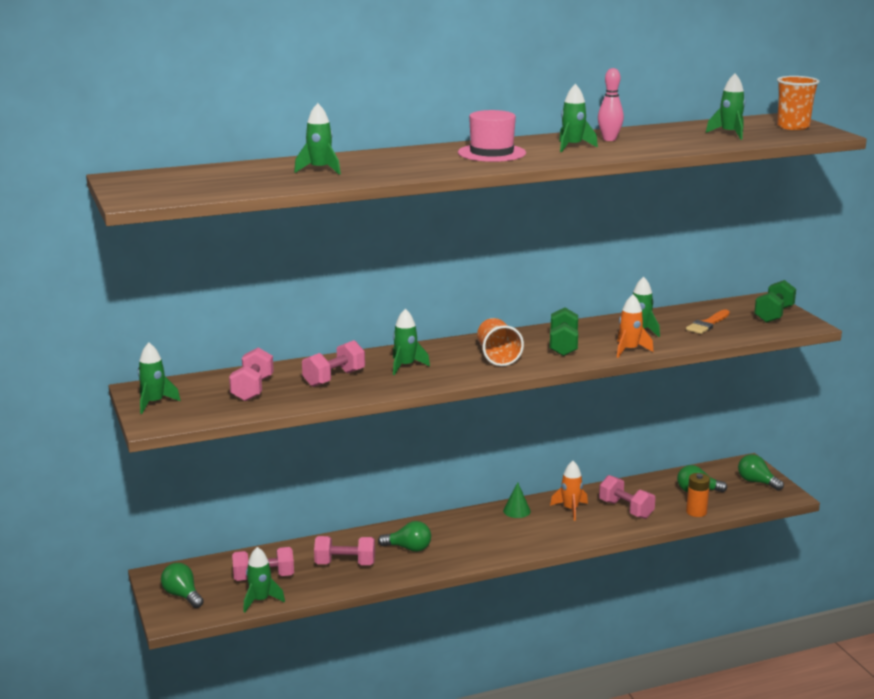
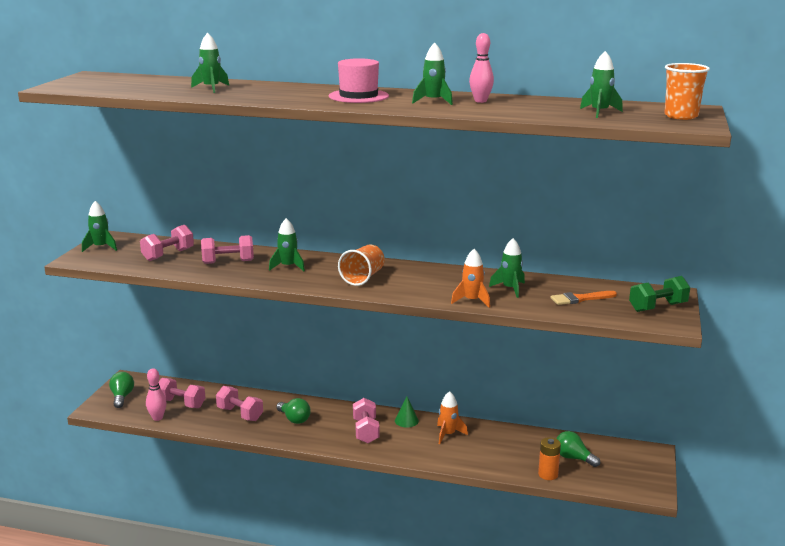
camera: 35 degrees right, 0 degrees up
green rocket [243,547,285,613] -> pink bowling pin [146,368,167,421]
green dumbbell [550,307,578,356] -> none
pink dumbbell [599,475,655,519] -> pink dumbbell moved to [353,398,379,443]
green light bulb [738,454,784,491] -> none

